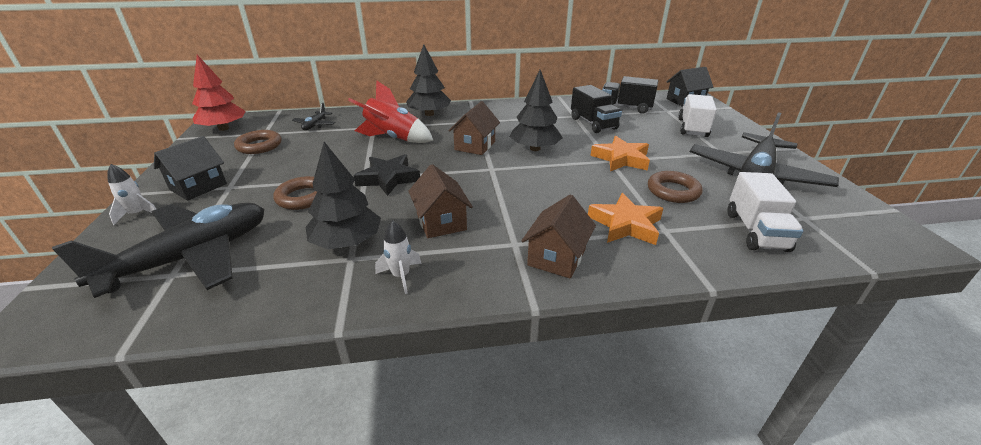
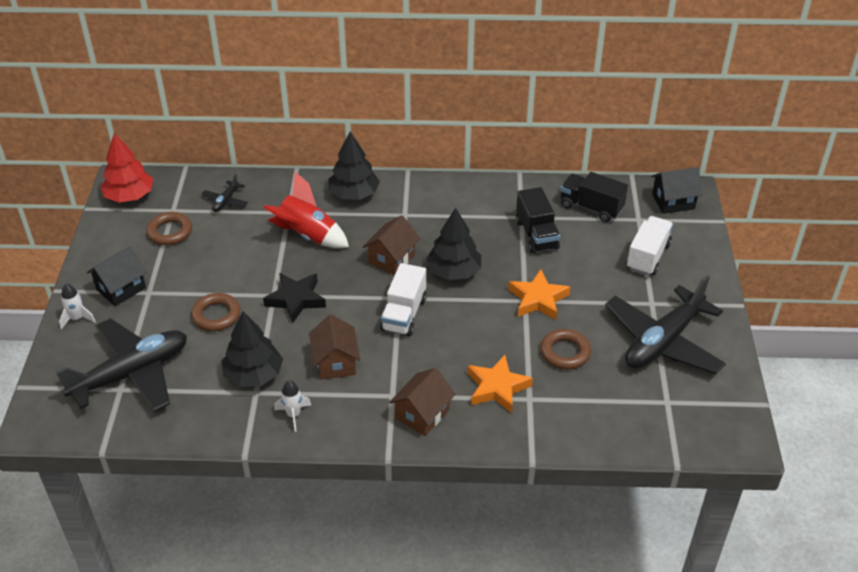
camera: 10 degrees right, 10 degrees up
white truck [727,172,803,252] -> white truck moved to [380,263,427,336]

